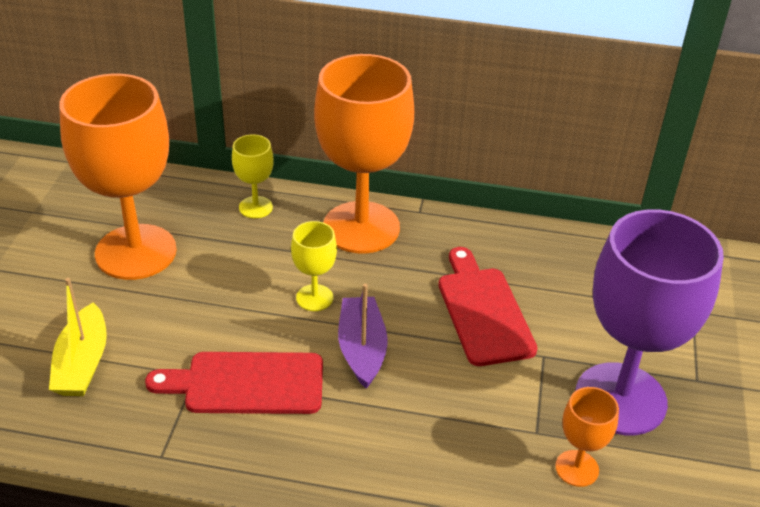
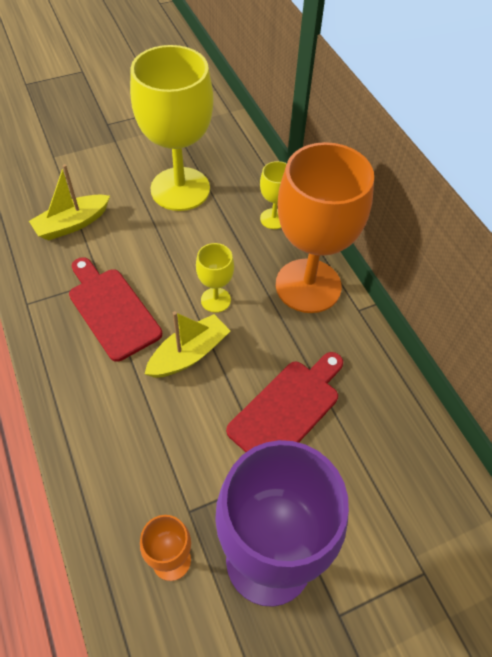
camera: 55 degrees right, 15 degrees up
orange goblet [59,73,177,280] -> yellow goblet [130,45,214,211]
purple boat [338,284,388,389] -> yellow boat [145,311,230,378]

